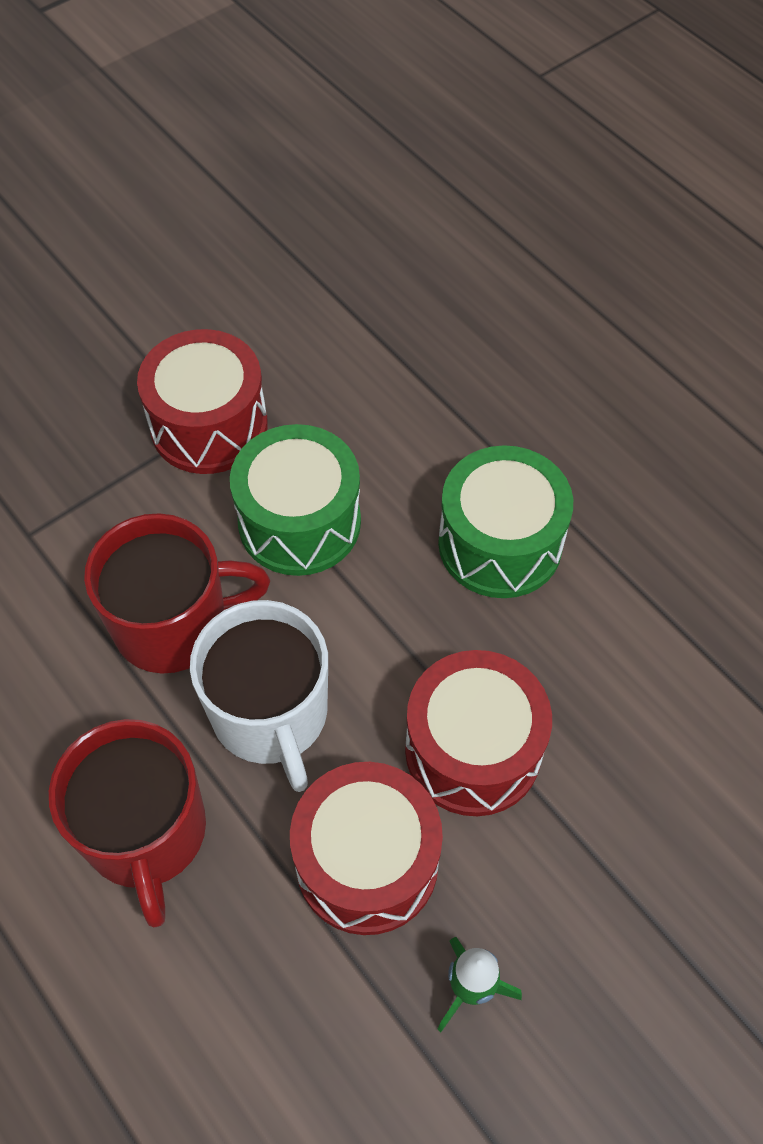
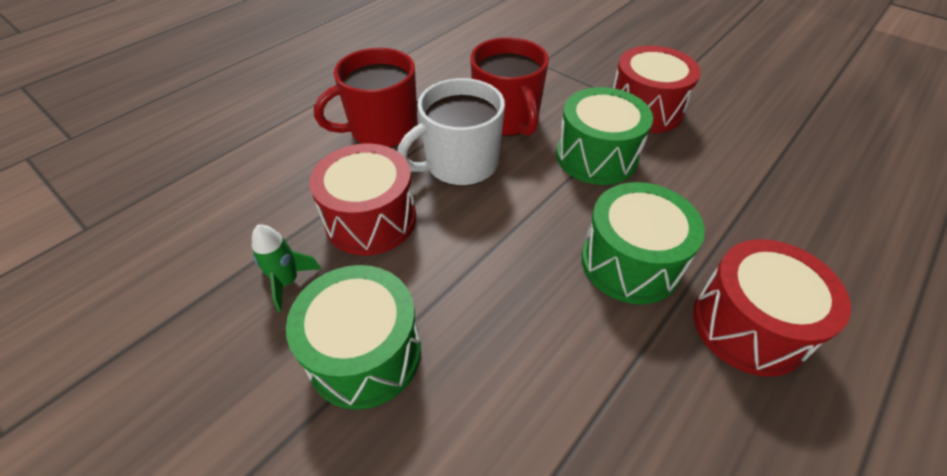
camera: 80 degrees right, 10 degrees down
red drum [405,650,552,816] -> red drum moved to [693,239,851,377]
none -> green drum [286,265,421,410]

